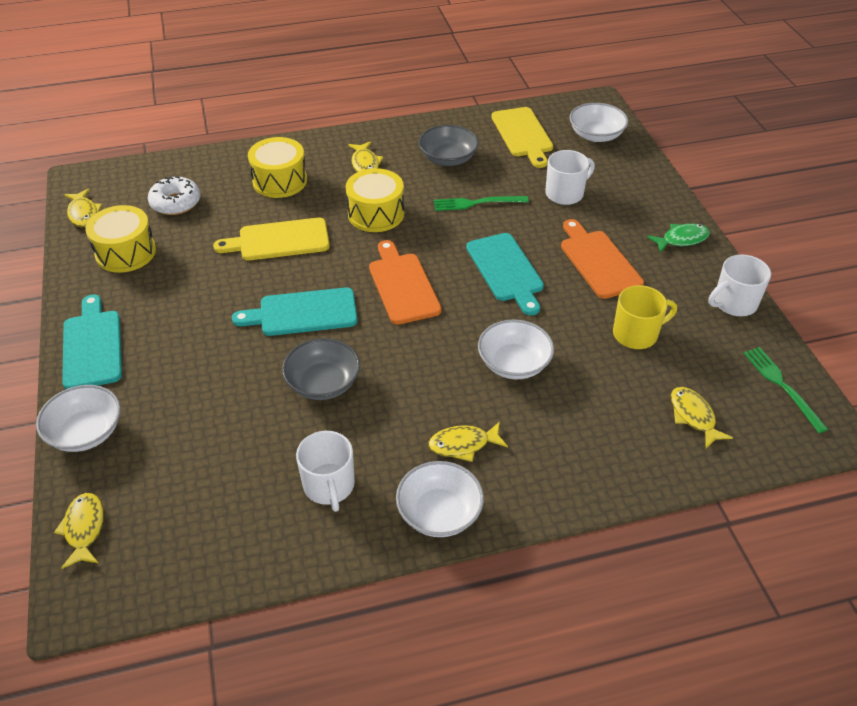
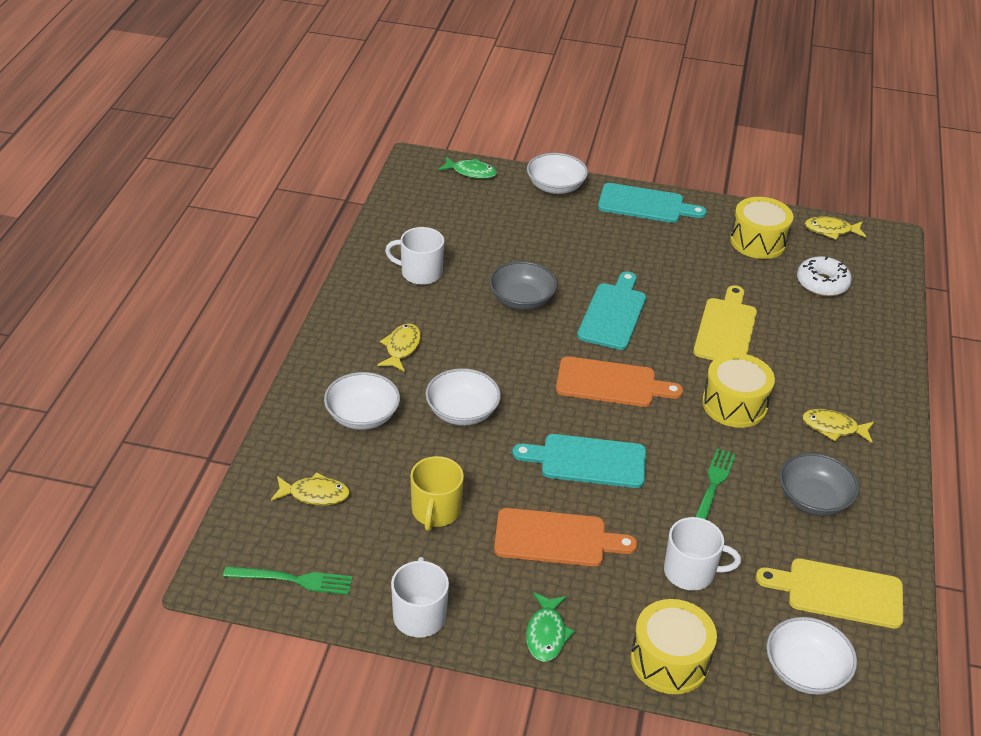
camera: 115 degrees right, 5 degrees down
yellow fish [54,493,104,569] -> green fish [438,157,497,179]
yellow drum [248,137,307,198] -> yellow drum moved to [631,599,717,694]
white bowl [396,461,484,537] -> white bowl moved to [324,372,400,430]
white mug [545,150,595,205] -> white mug turned 75 degrees counterclockwise [664,517,741,590]

